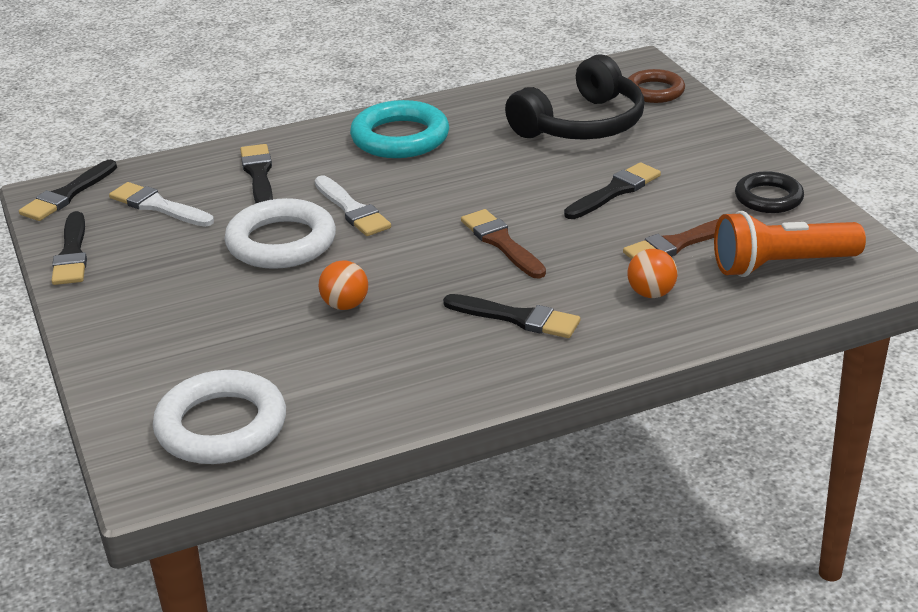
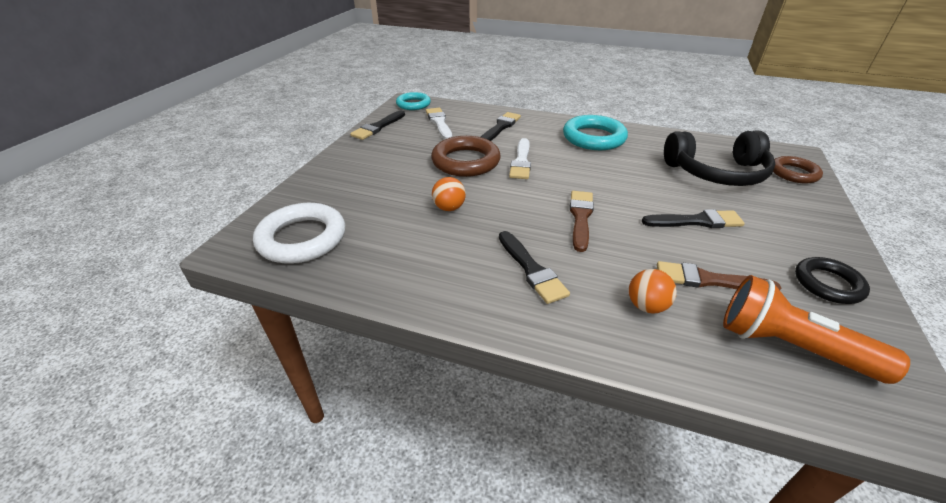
camera: 40 degrees right, 5 degrees up
black brush [19,160,117,221] -> turquoise ring [396,92,431,110]
white ring [224,198,336,269] -> brown ring [431,136,501,177]

